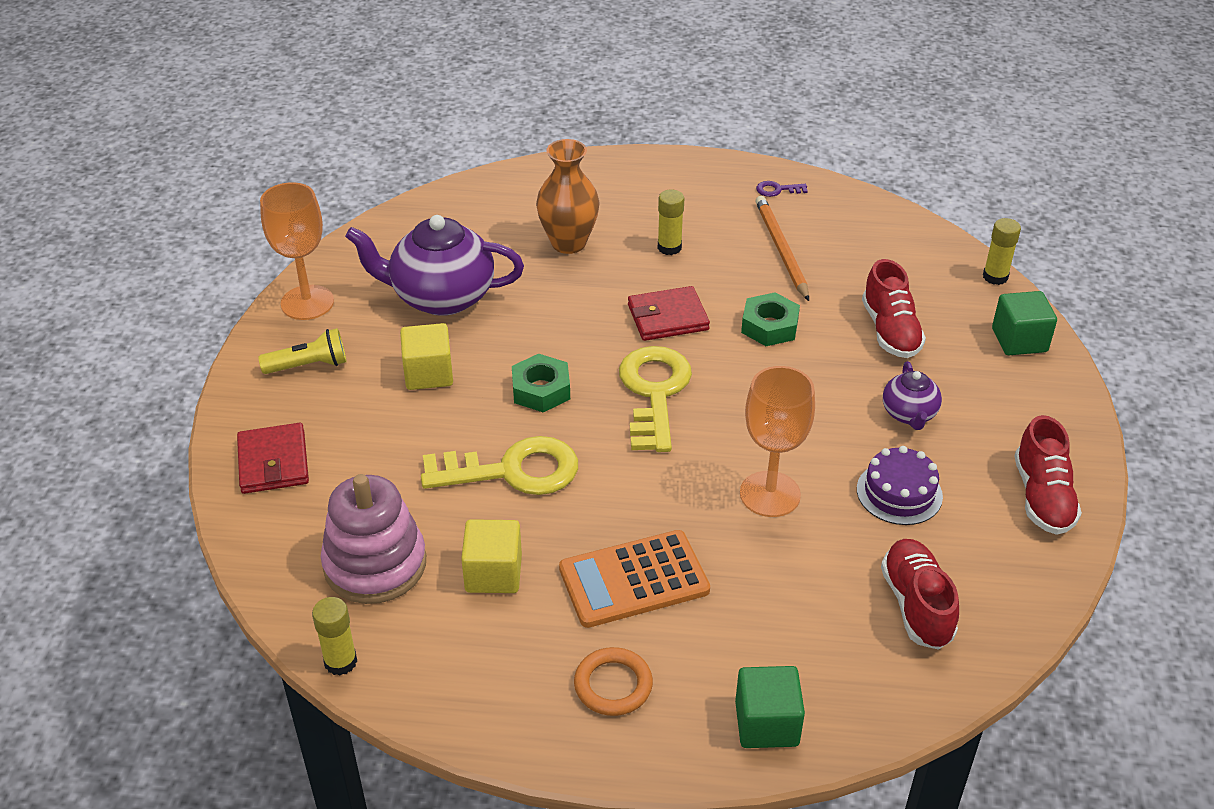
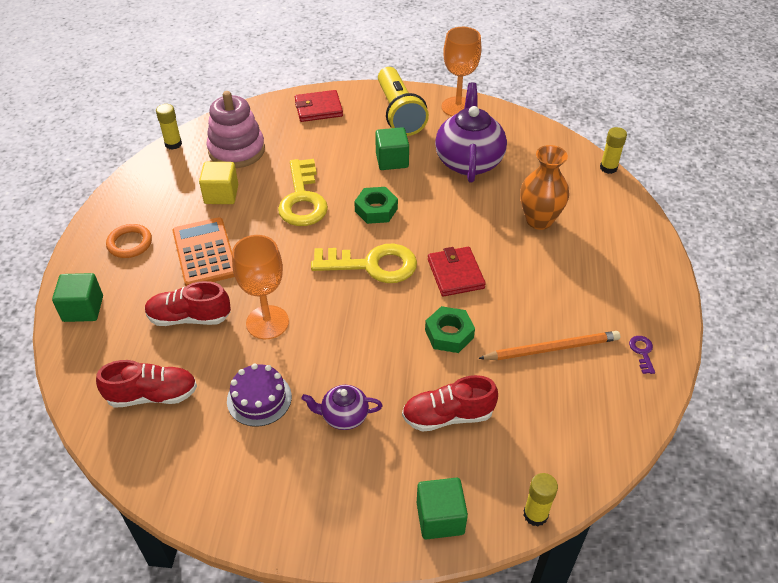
camera: 90 degrees right, 5 degrees up
yellow flashlight [258,328,347,374] -> yellow flashlight [378,67,429,136], size x1.80
yellow cube [400,323,453,390] -> green cube [375,127,409,170]
yellow glue stick [658,190,684,255] -> yellow glue stick moved to [600,127,627,174]
red shoe [1015,415,1082,535] -> red shoe moved to [145,281,231,326]

